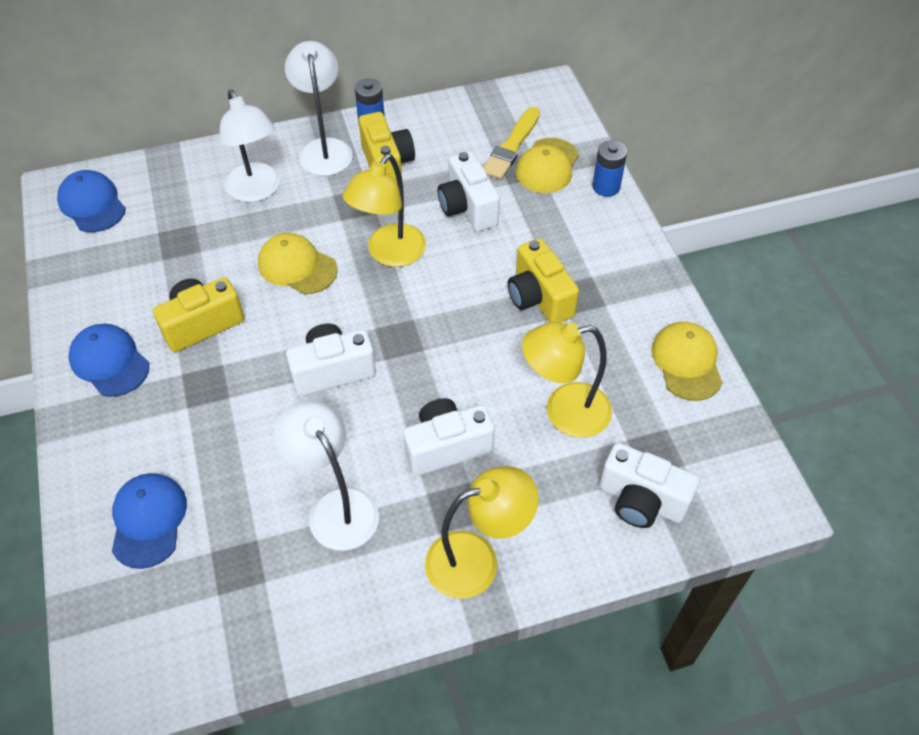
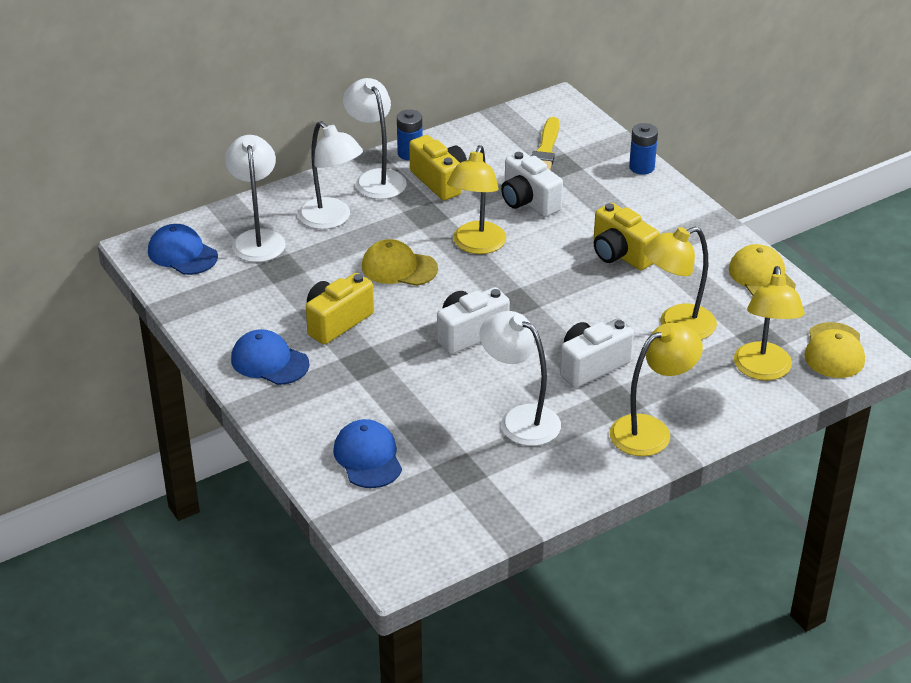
camera: 15 degrees left, 15 degrees down
yellow cap [516,138,579,193] -> yellow cap moved to [804,322,865,378]
white camera [599,443,699,528] -> yellow lamp [734,266,804,381]
none -> white lamp [225,135,285,262]

